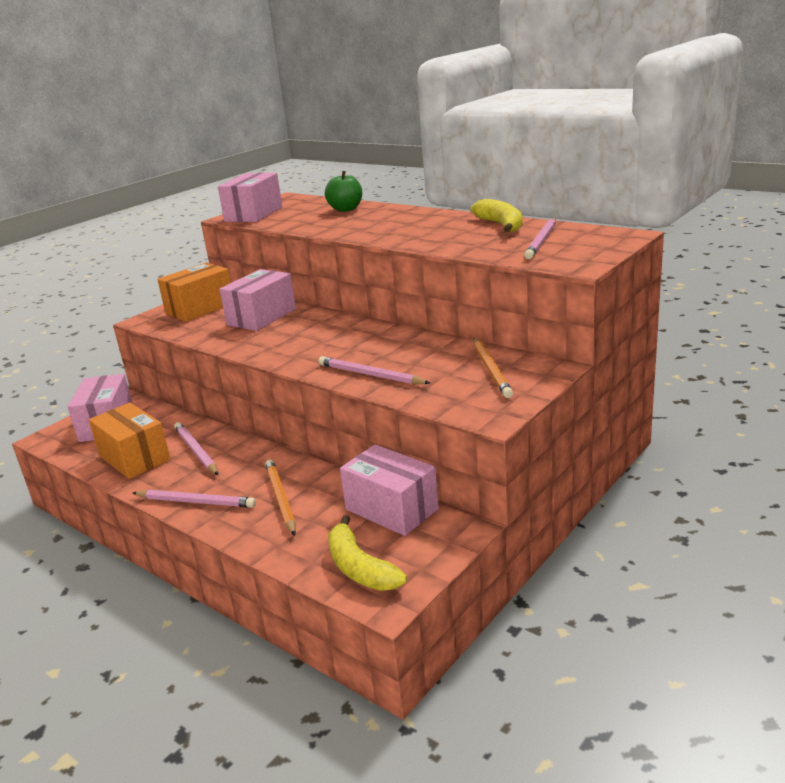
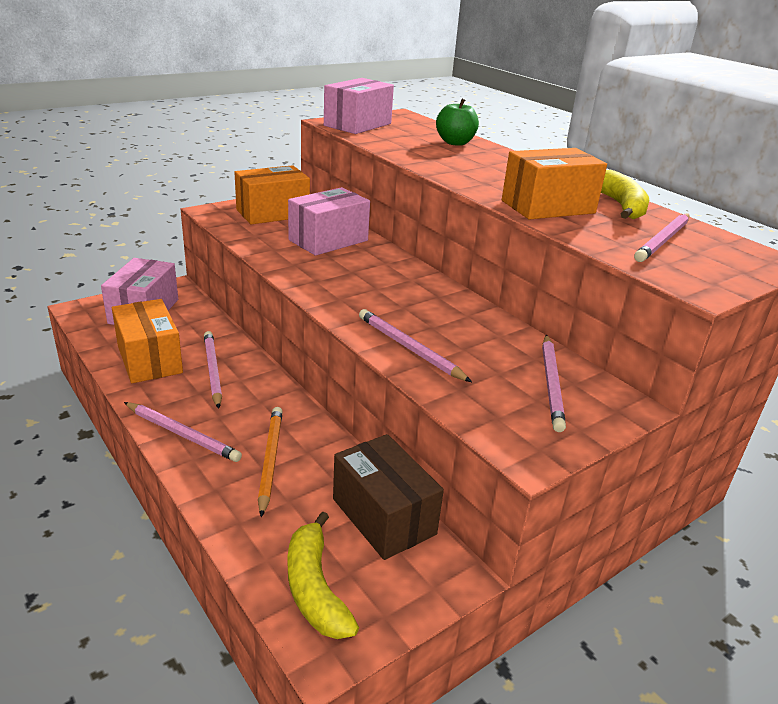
camera: 10 degrees right, 5 degrees up
pink box [340,444,439,536] -> brown box [333,434,444,560]
orange pencil [474,338,513,398] -> pink pencil [542,335,566,432]
none -> orange box [502,148,607,220]

